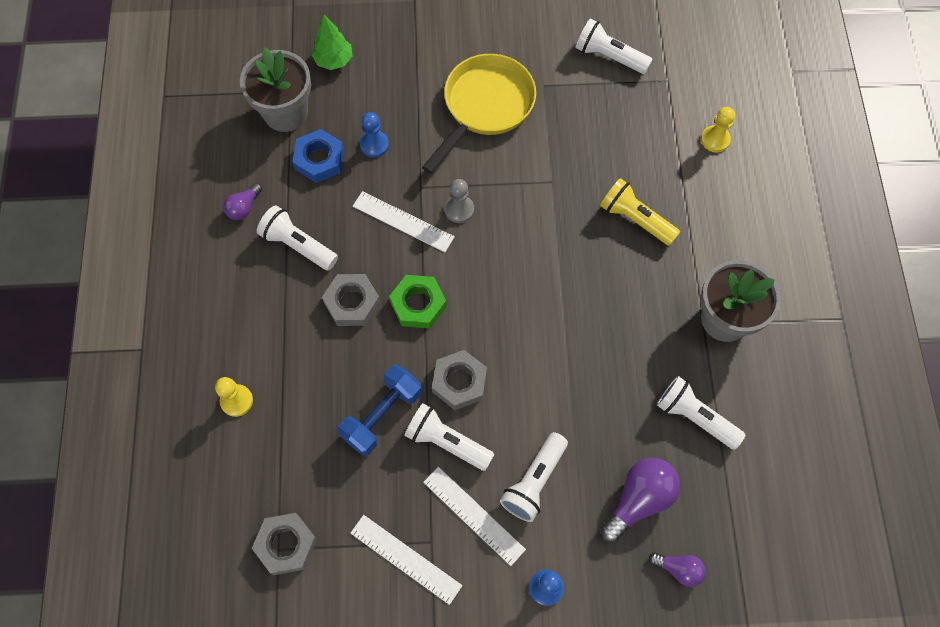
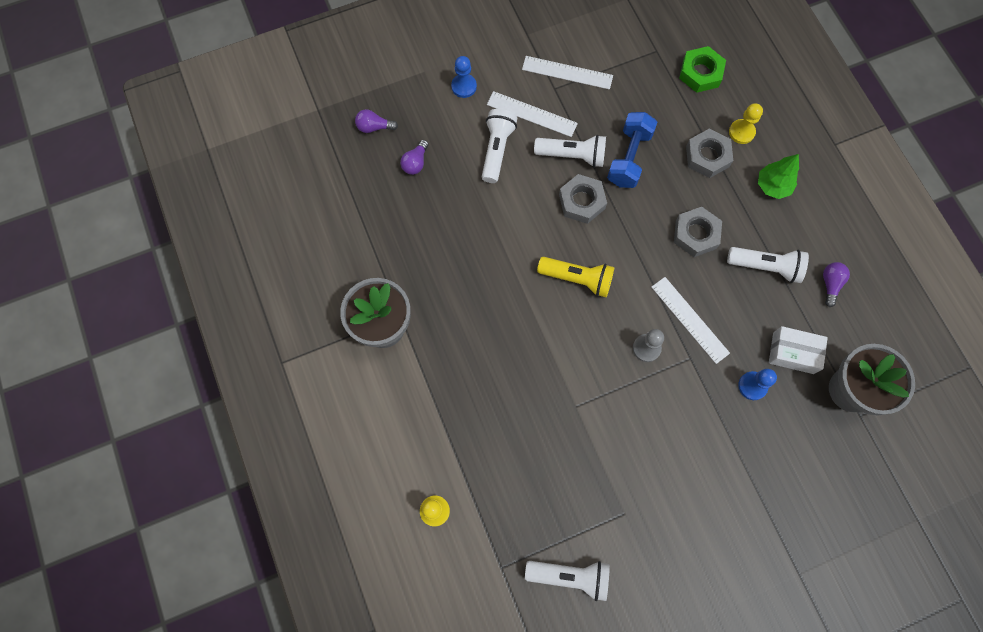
camera: 160 degrees right, 5 degrees up
grey nut [252,513,317,575] -> grey nut moved to [686,129,733,178]
blue nut [292,129,344,183] -> white box [769,326,828,374]
green tree [312,15,352,70] -> green tree moved to [758,154,799,199]
white ruler [353,191,455,252] -> white ruler turned 45 degrees clockwise [651,277,730,364]
green nut [389,275,447,329] -> green nut moved to [679,46,726,93]
yellow pan [422,54,536,174] -> none
yellow flashlight [600,178,680,246] -> yellow flashlight moved to [537,257,614,298]
purple light bulb [600,458,680,543] -> purple light bulb [400,140,429,175], size x0.56
white flashlight [657,376,745,450] -> none

